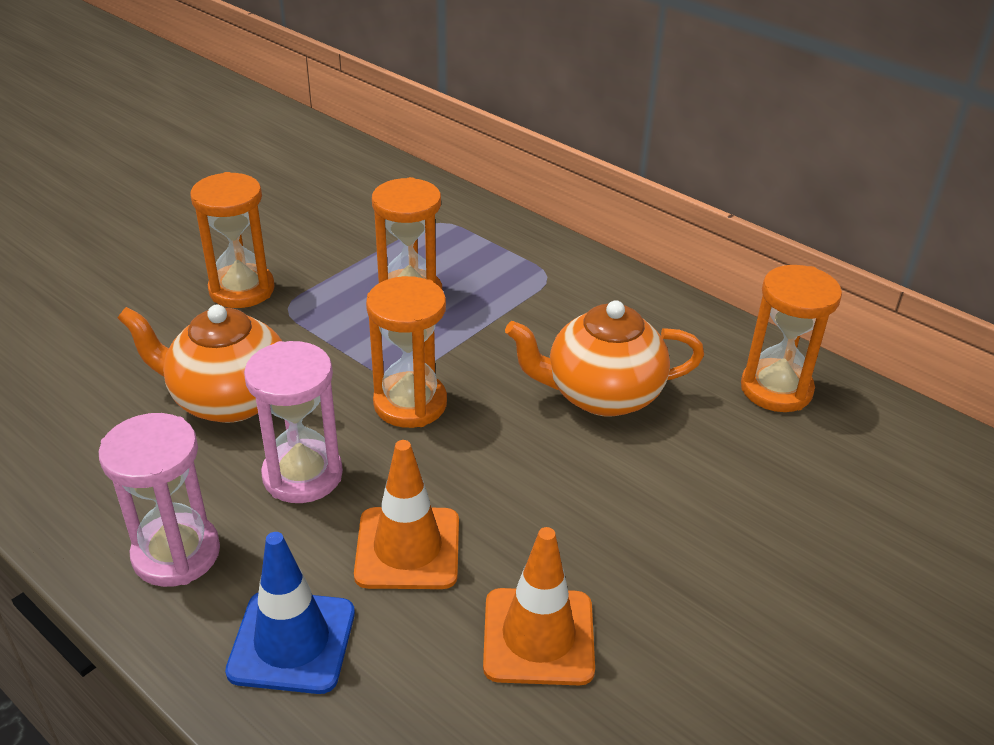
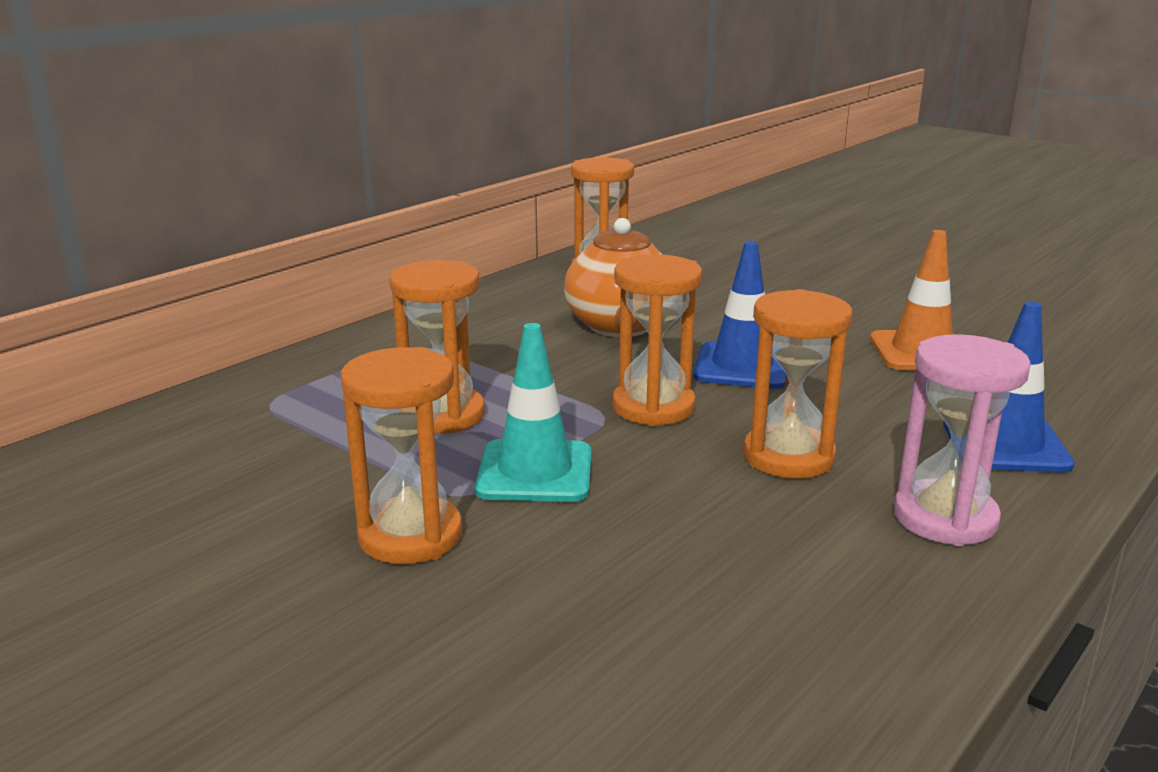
camera: 90 degrees left, 15 degrees down
orange teapot [117,305,282,423] -> none
pink hourglass [244,341,343,503] -> orange hourglass [743,289,853,478]
orange traffic cone [354,440,459,589] -> none
none -> turquoise traffic cone [475,323,592,502]
none -> blue traffic cone [693,241,786,389]

